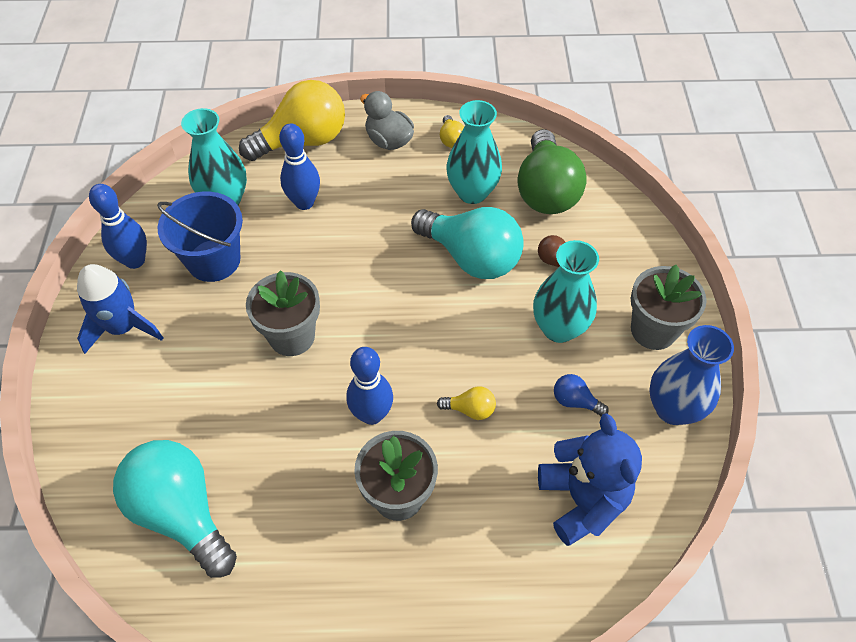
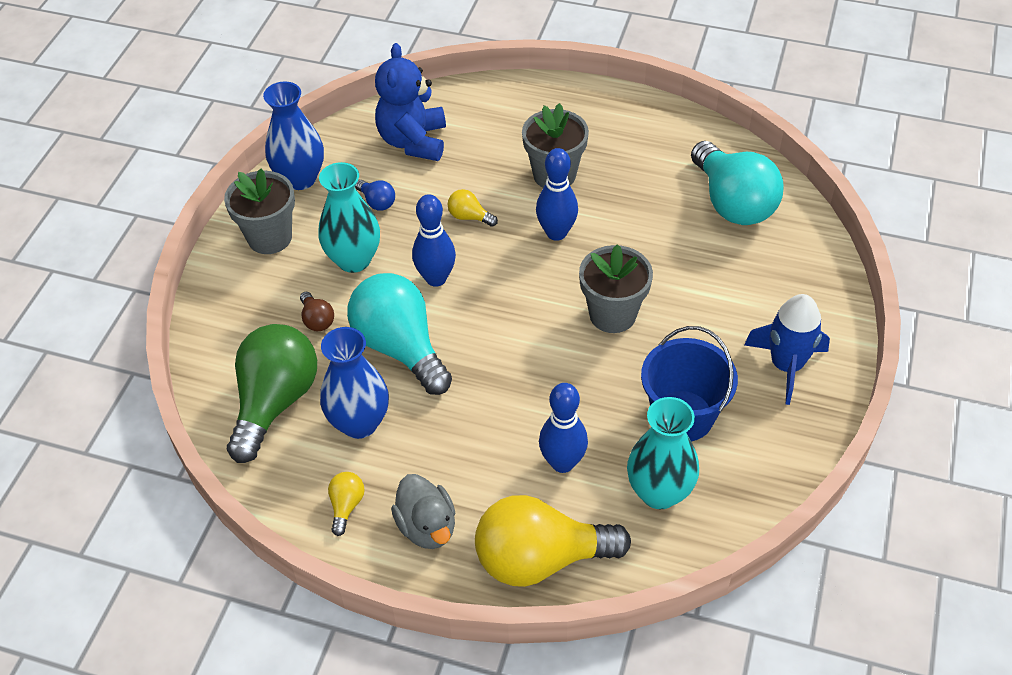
camera: 160 degrees left, 5 degrees down
blue bowling pin [89,184,147,269] -> blue bowling pin moved to [412,194,456,287]
turquoise vase [446,100,502,204] -> blue vase [320,327,389,439]

